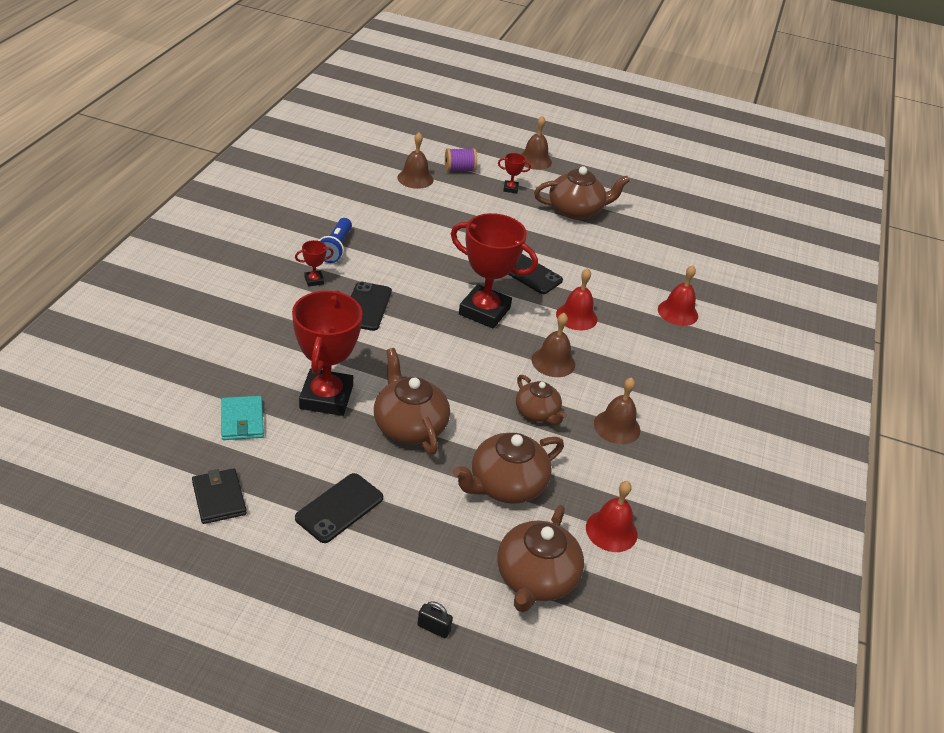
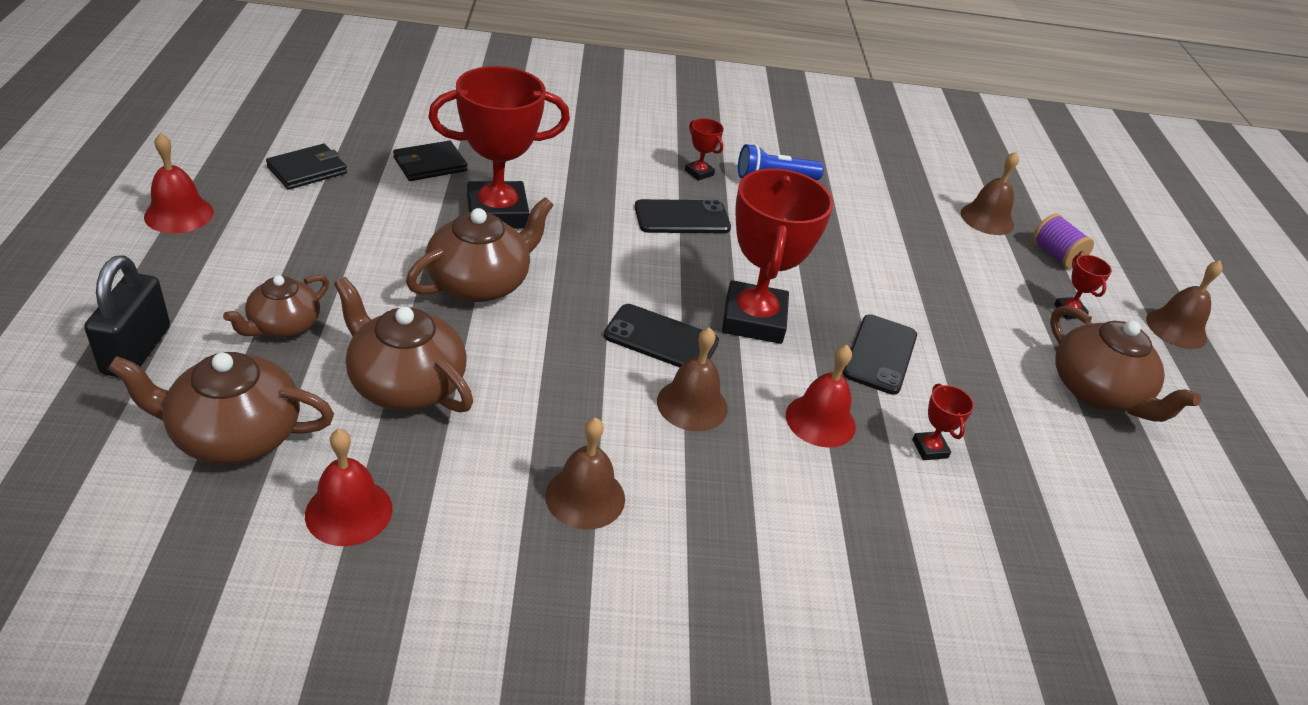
camera: 70 degrees right, 0 degrees up
turquoise wallet [221,396,264,440] -> black wallet [393,141,467,181]
black phone [295,473,383,543] -> black phone moved to [604,304,719,367]
black padlock [417,601,453,638] -> black padlock [84,255,170,377], size x2.05
brown teapot [516,375,567,425] -> brown teapot moved to [223,275,329,338]
red bell [658,265,698,326] -> red bell moved to [144,133,214,233]
none -> red trophy [912,384,974,460]

